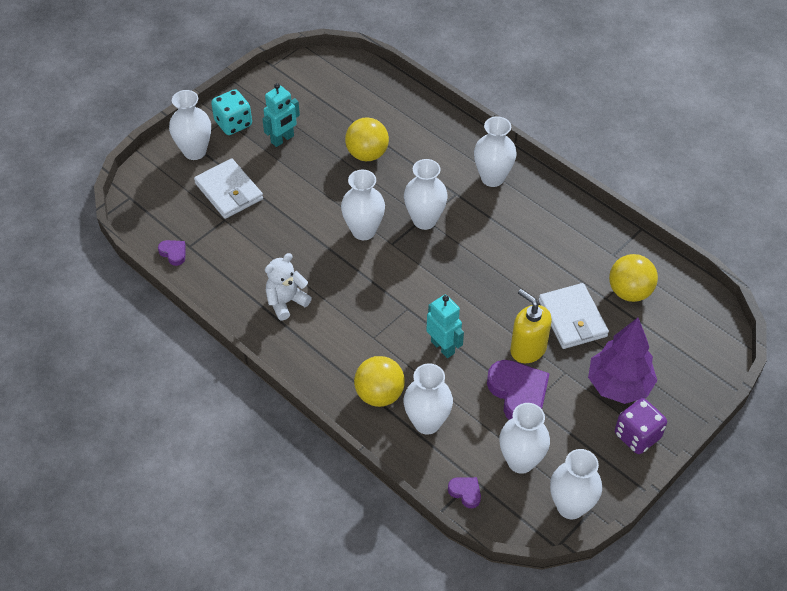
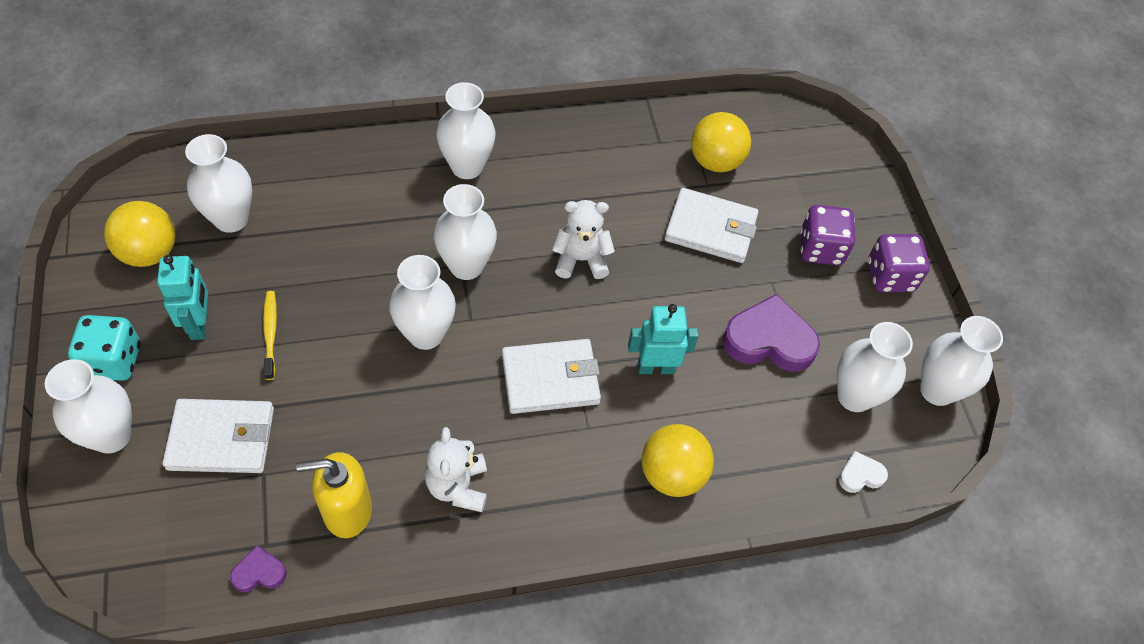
camera: 60 degrees left, 5 degrees up
yellow ball [345,117,389,161] -> yellow ball moved to [104,201,176,267]
white vase [404,364,453,435] -> white vase moved to [185,134,252,233]
purple heart [448,477,481,508] -> white heart [839,451,888,493]
yellow soap dispenser [510,289,552,363] -> yellow soap dispenser moved to [296,452,372,538]
purple tree [588,318,657,404] -> purple dice [800,205,855,265]
none -> yellow toothbrush [263,291,277,380]
none -> white wallet [502,339,601,414]
none -> white teddy bear [552,200,615,279]

